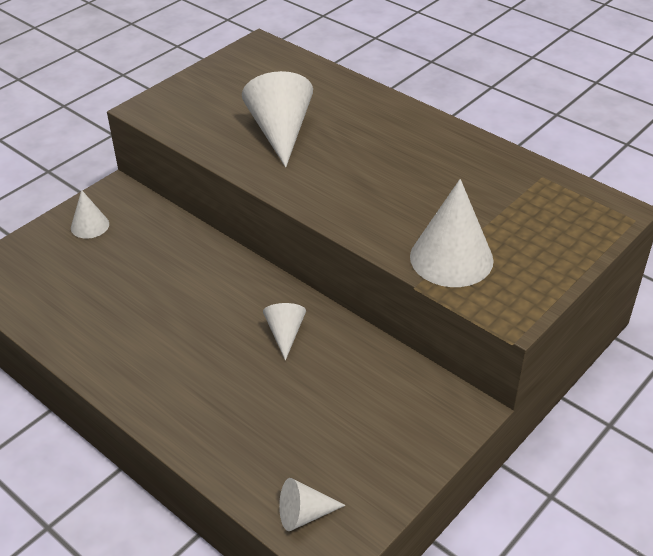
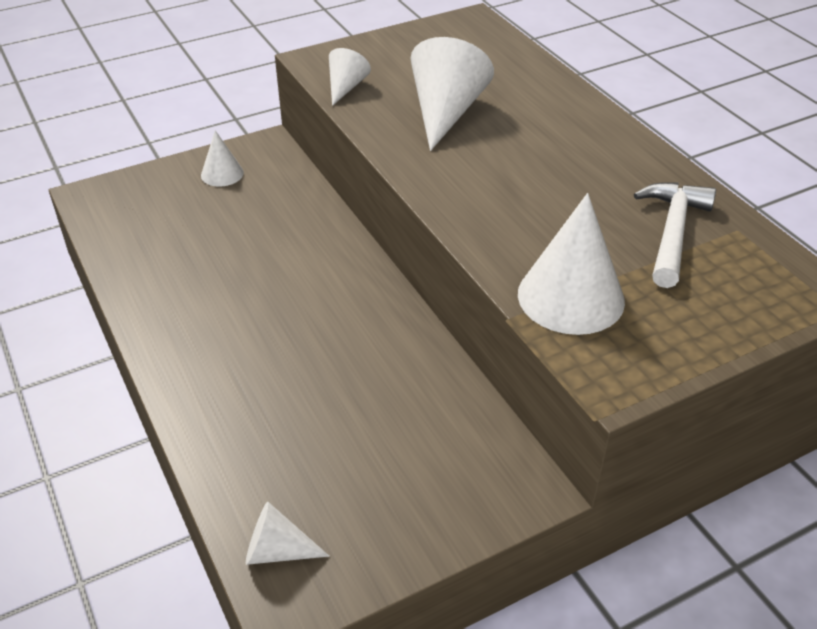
camera: 20 degrees right, 0 degrees up
white cone [263,303,306,361] -> white cone moved to [329,48,371,106]
none -> white hammer [634,182,716,288]

